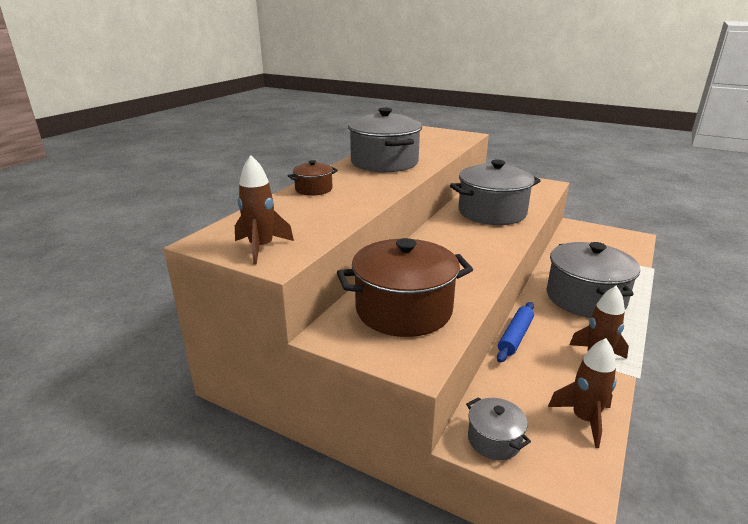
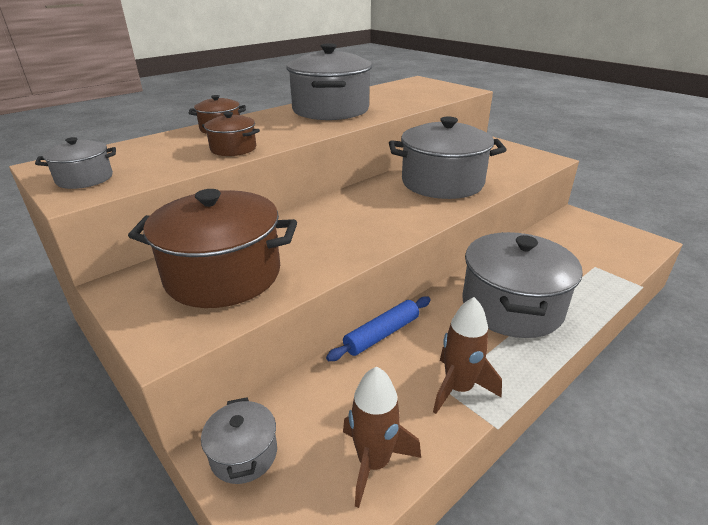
camera: 20 degrees right, 5 degrees up
brown rocket [235,155,294,264] -> grey pot [35,137,116,189]
none -> brown pot [202,112,260,156]

